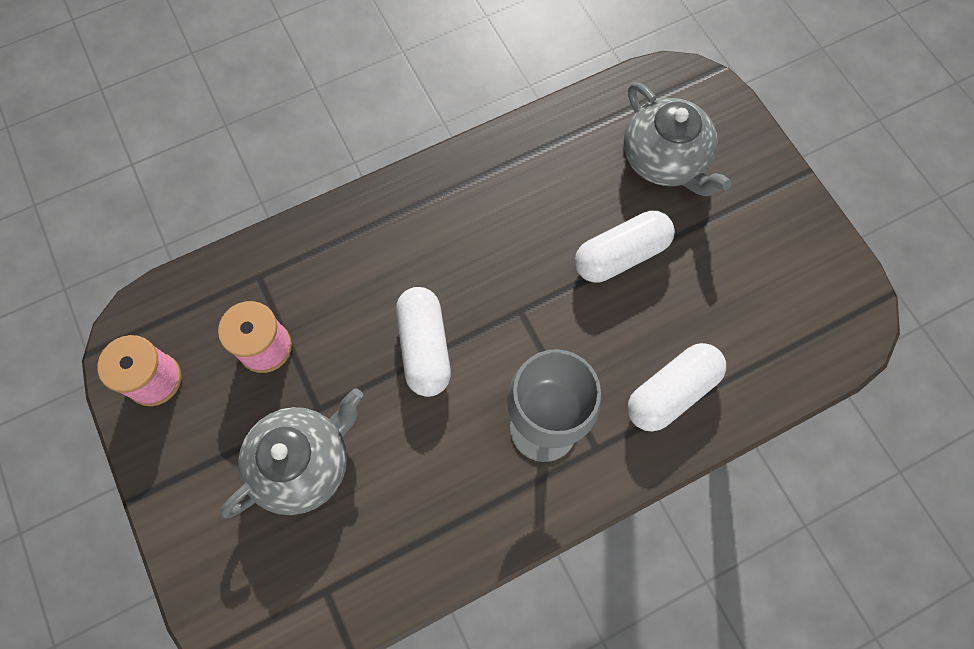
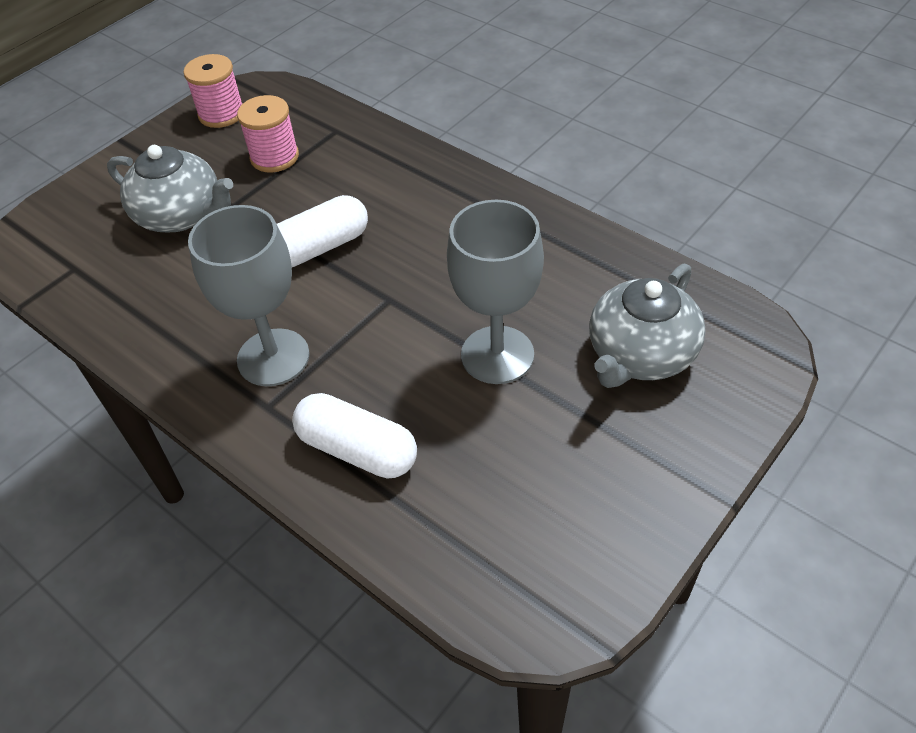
camera: 70 degrees right, 20 degrees down
white capsule [575,211,675,282] -> grey goblet [447,200,544,384]

